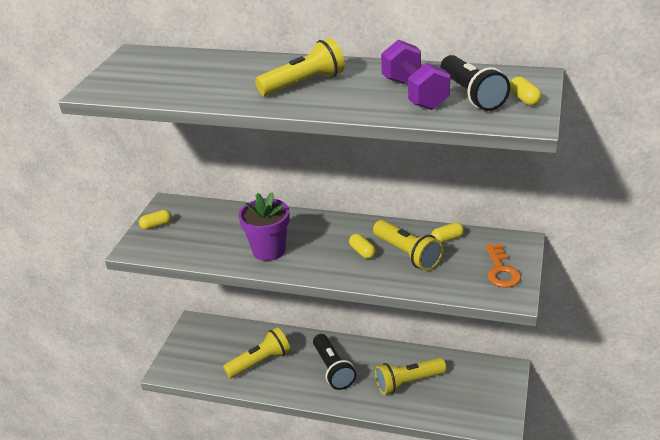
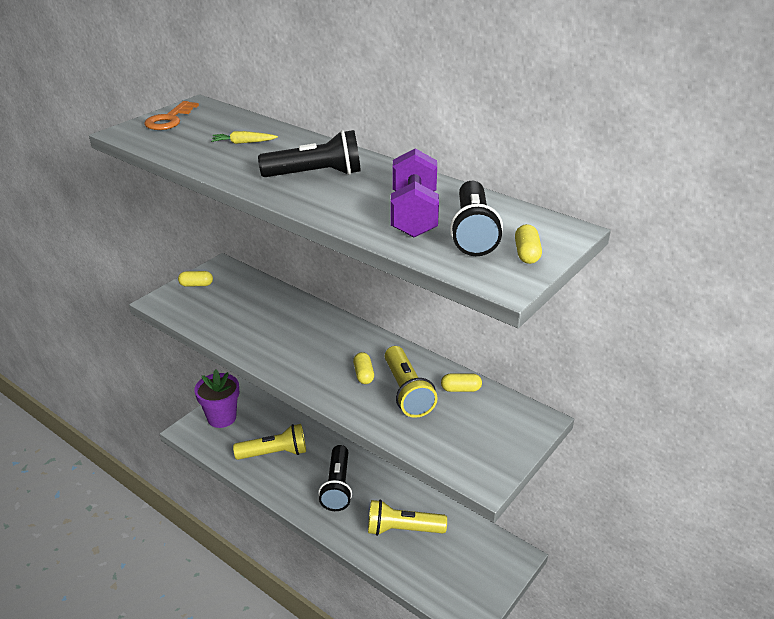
camera: 20 degrees right, 0 degrees up
purple flower pot [239,192,290,261] -> purple flower pot moved to [194,370,239,428]
yellow flashlight [255,38,345,96] -> black flashlight [258,130,361,177]
orange key [485,243,521,288] -> orange key moved to [144,101,199,130]
none -> yellow carrot [211,131,278,144]

